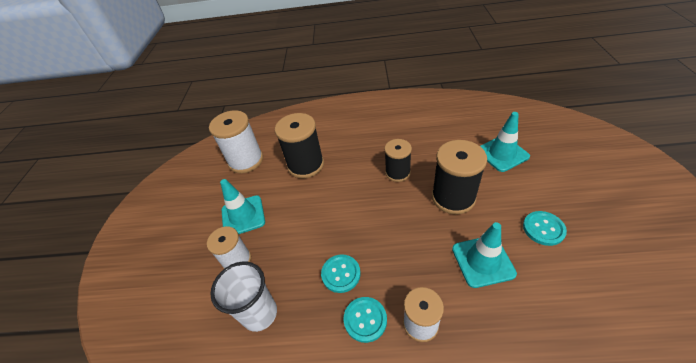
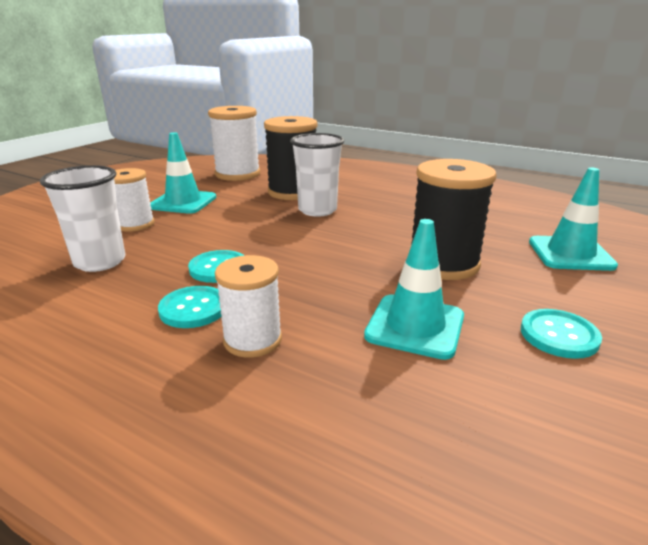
camera: 25 degrees right, 20 degrees down
black spool [384,139,412,182] -> none
none -> white cup [290,133,344,217]

